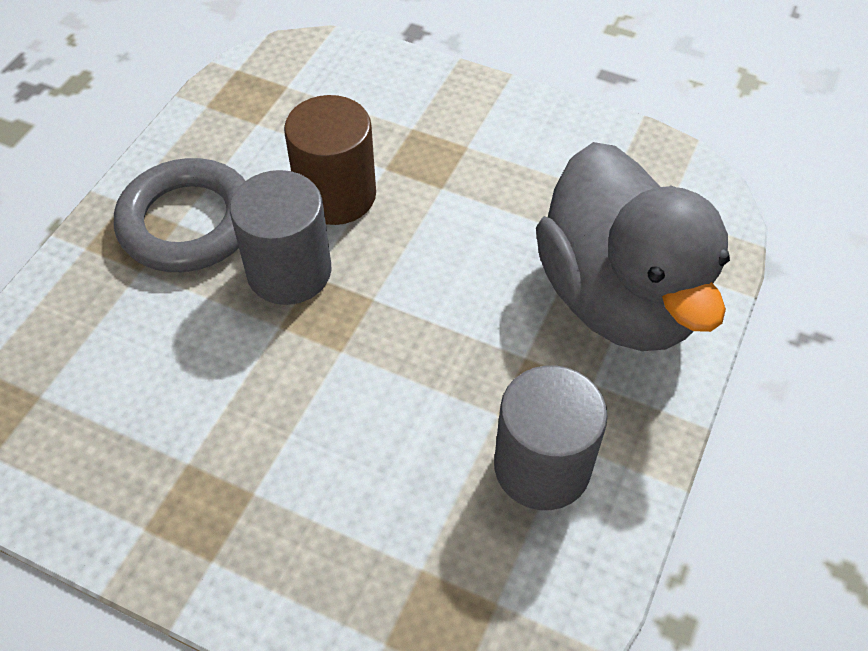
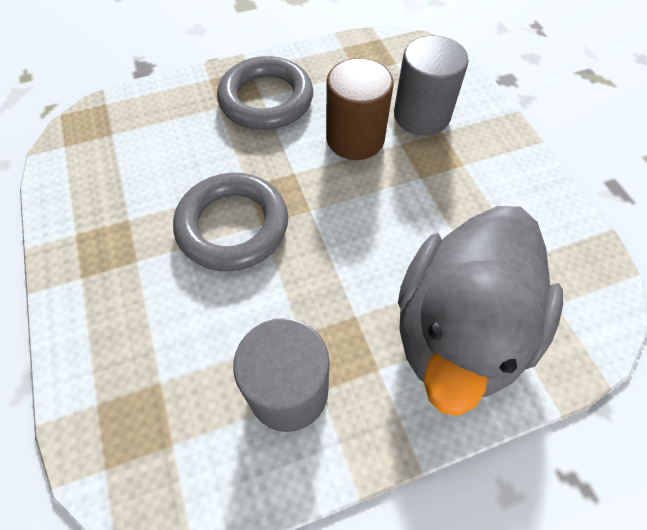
camera: 45 degrees right, 5 degrees up
grey cylinder [230,170,331,305] -> grey cylinder moved to [394,36,469,136]
none -> grey ring [173,173,288,271]

